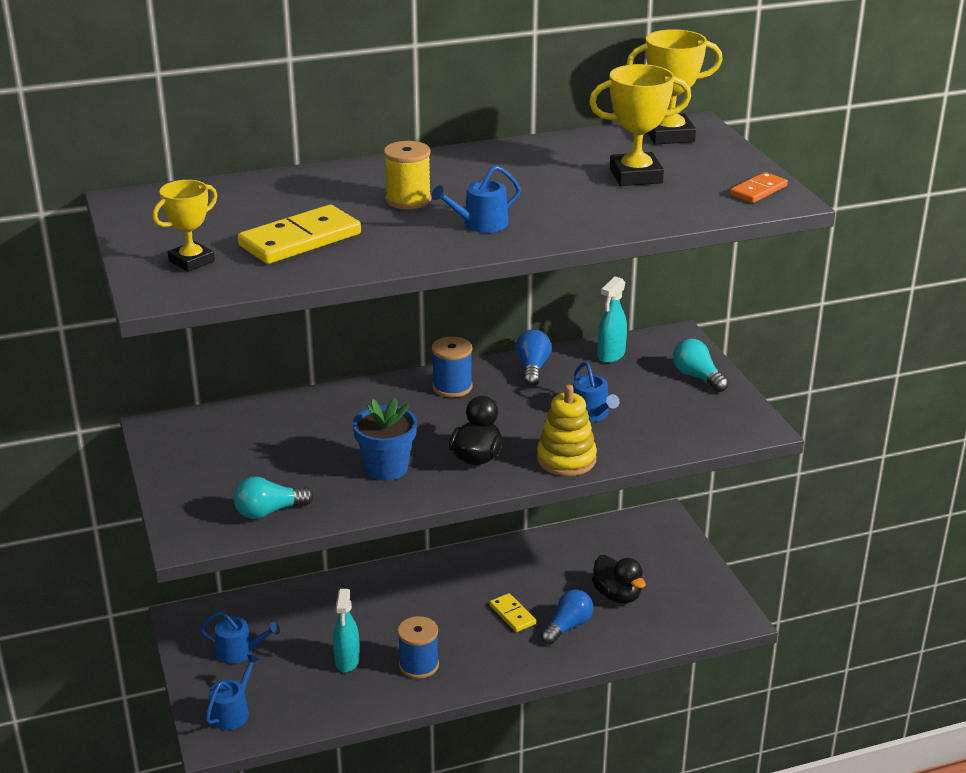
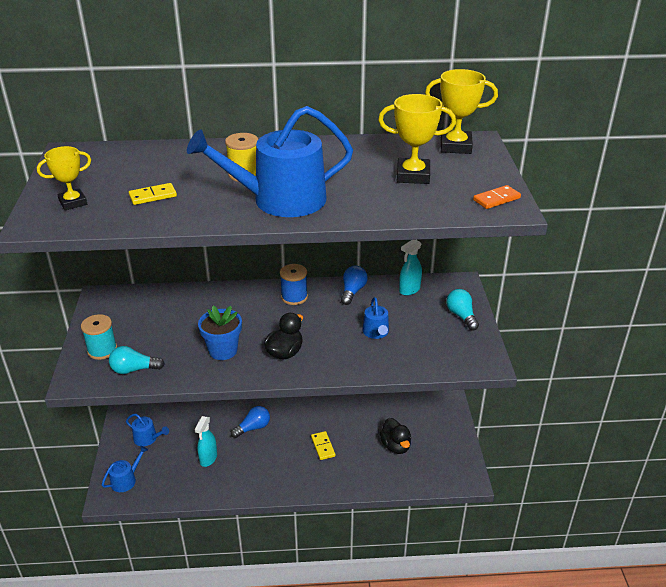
camera: 15 degrees right, 5 degrees up
yellow domino [238,205,361,264] -> yellow domino [129,183,177,205], size x0.56
blue spool [398,616,439,679] -> none
blue watering can [432,165,521,233] -> blue watering can [187,106,353,217], size x2.24
yellow stacking toy [537,385,597,476] -> none
blue light bulb [541,589,593,645] -> blue light bulb moved to [231,406,270,438]
none -> turquoise spool [81,314,117,360]

